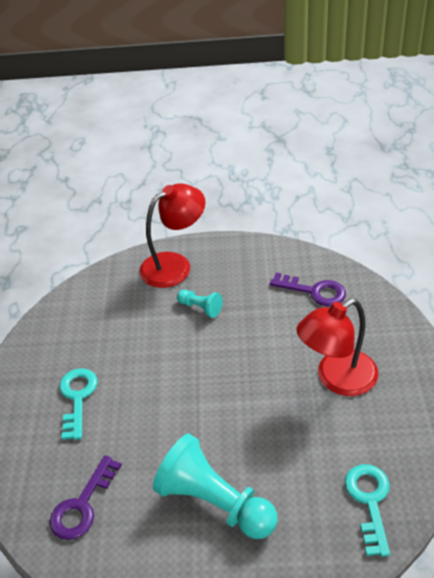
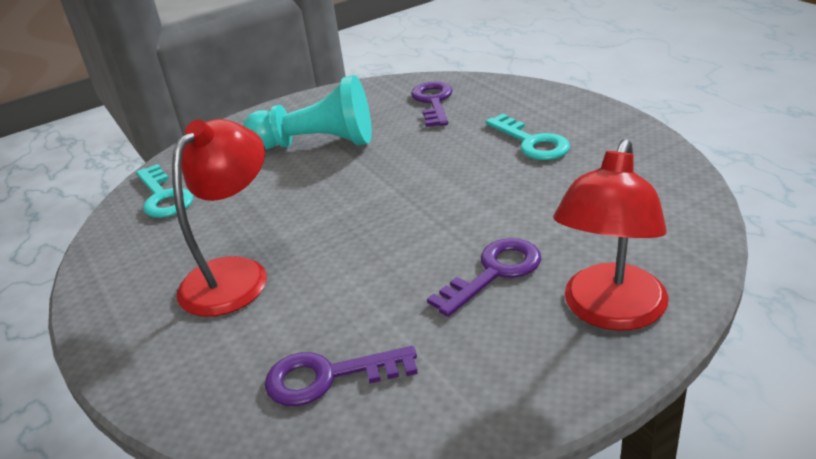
camera: 150 degrees right, 10 degrees down
turquoise pawn [177,290,223,318] -> purple key [427,238,541,317]

